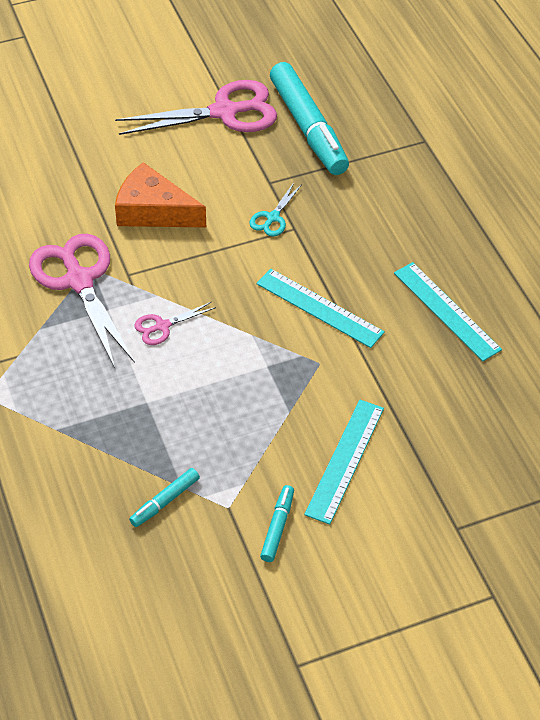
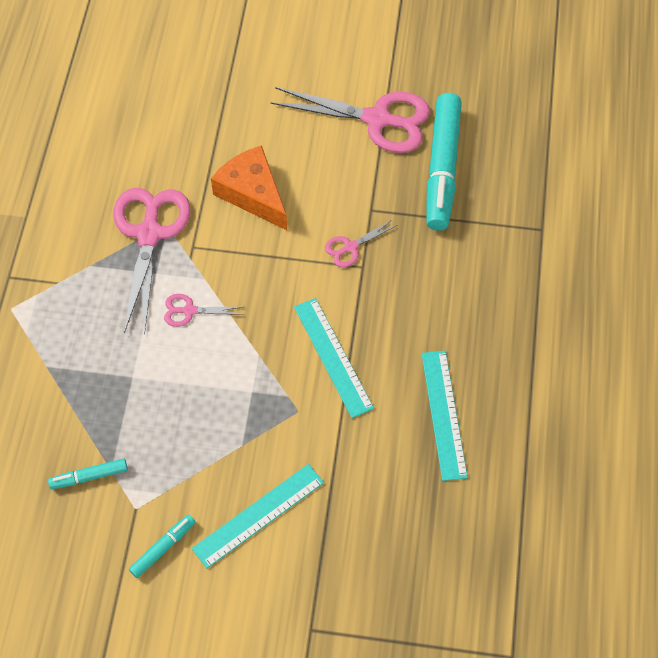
camera: 30 degrees right, 10 degrees up
turquoise scissors [249,183,302,237] -> pink scissors [325,219,397,267]

